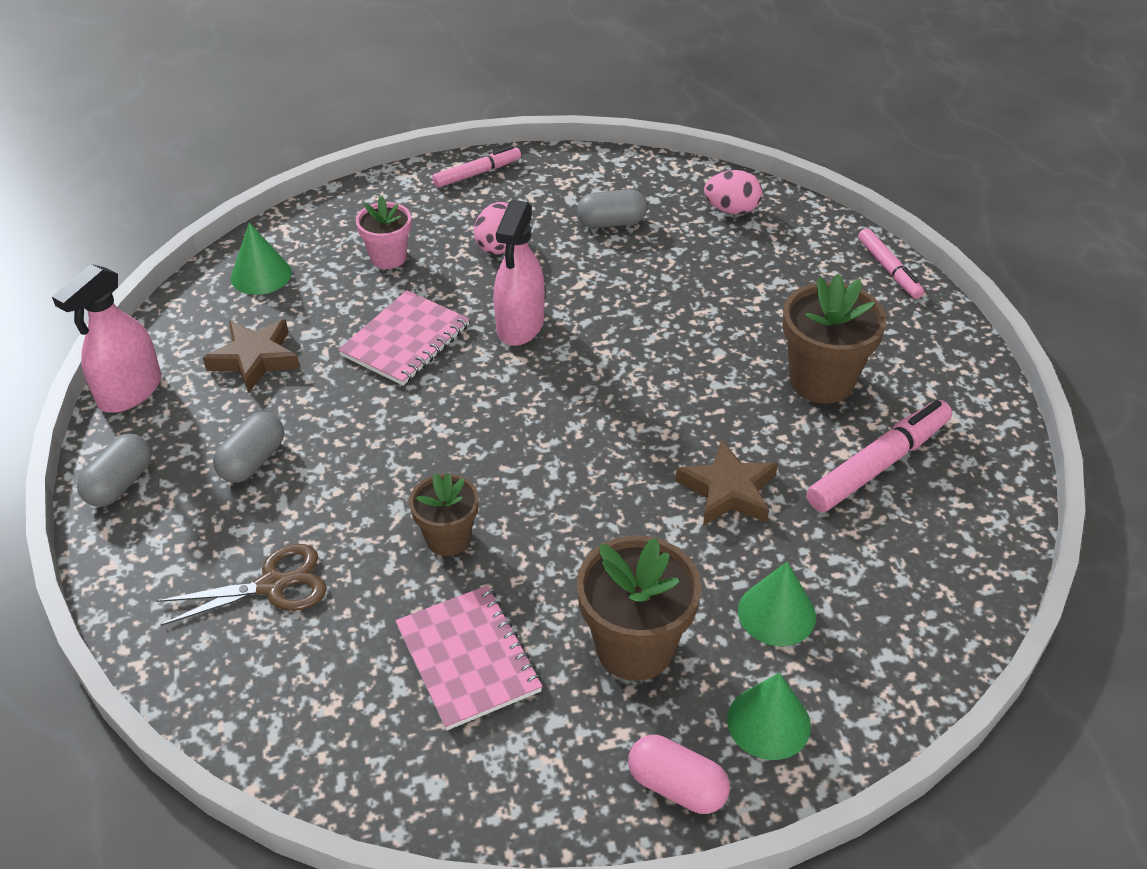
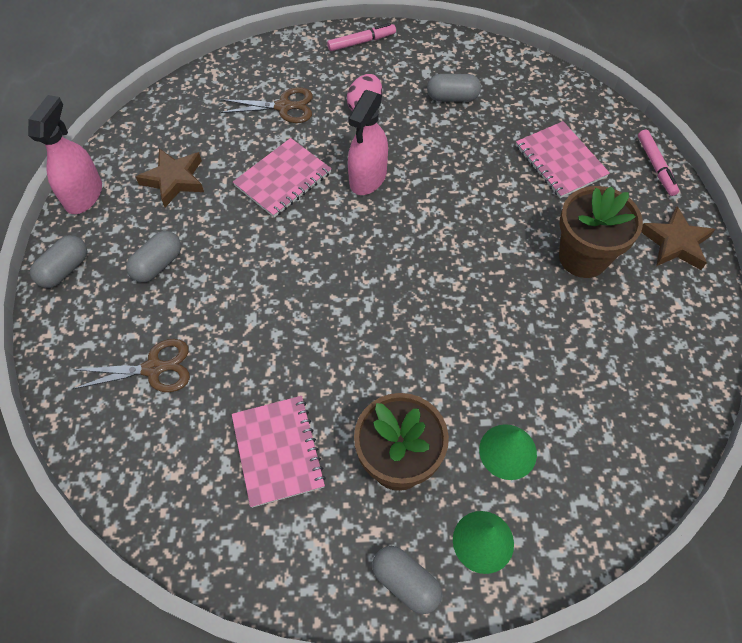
camera: 10 degrees right, 15 degrees up
pink spray bottle [52,264,161,413] -> pink spray bottle turned 150 degrees clockwise [28,95,102,214]
green cone [231,222,292,295] -> none
pink flower pot [356,196,411,269] -> brown scissors [219,87,313,123]
brown flower pot [409,473,479,556] -> none
pink capsule [628,735,730,814] -> grey capsule [372,546,442,614]
brown star [675,440,778,526] -> brown star moved to [641,206,715,270]
pink egg [704,170,762,215] -> none
pink marker [807,400,952,512] -> none
none -> pink notebook [516,121,610,198]

